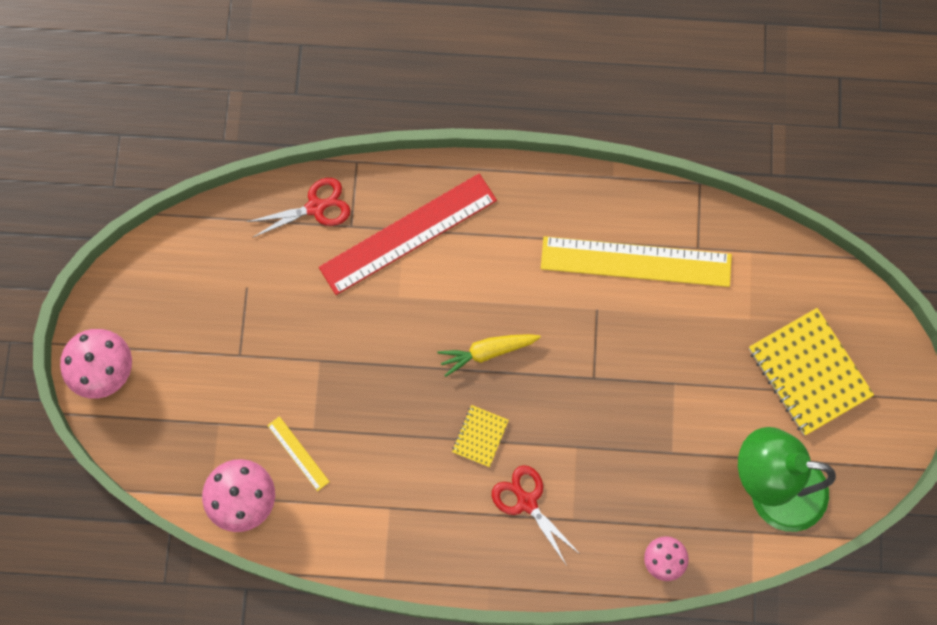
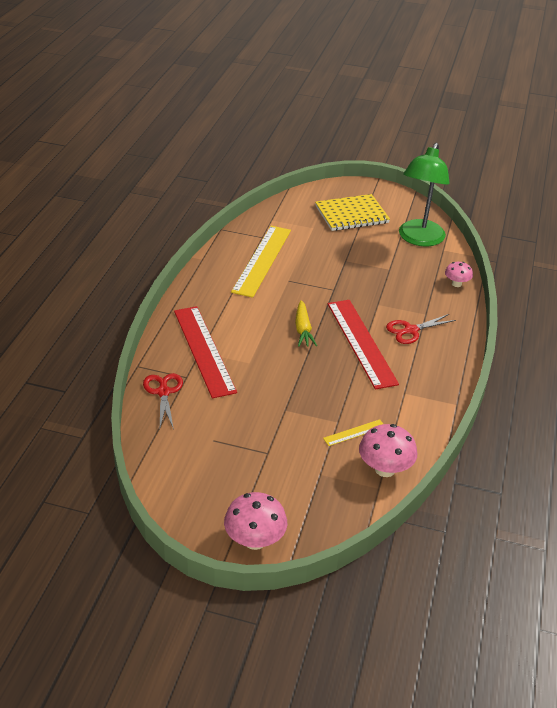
camera: 80 degrees left, 35 degrees down
yellow notebook [452,405,509,467] -> red ruler [328,300,399,389]

